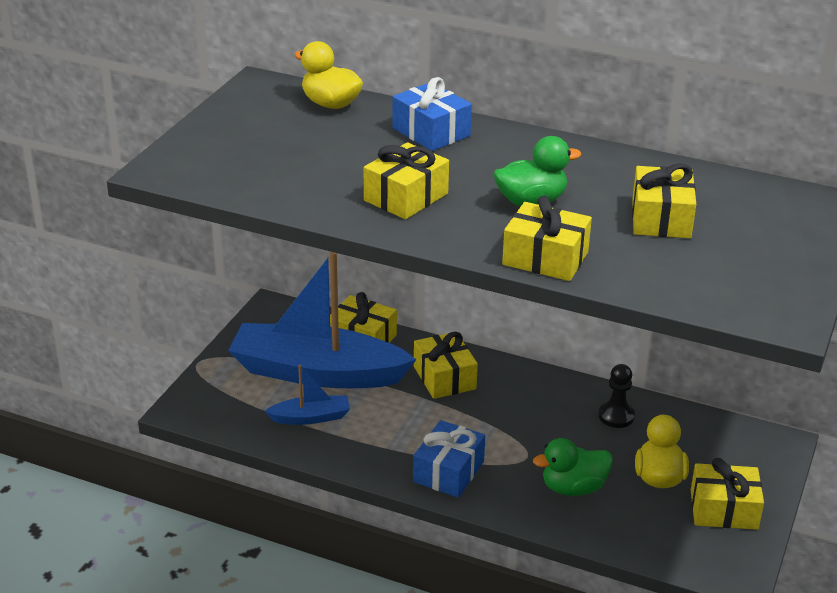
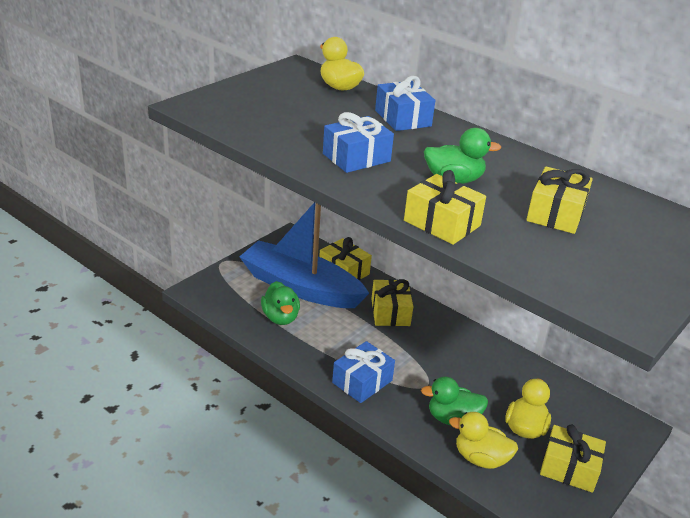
camera: 15 degrees right, 0 degrees up
blue boat [265,365,350,425] -> green duck [261,281,300,325]
yellow gift [364,142,449,219] -> blue gift [323,112,394,173]
black pawn [598,364,635,428] -> none
none -> yellow duck [449,412,518,469]

